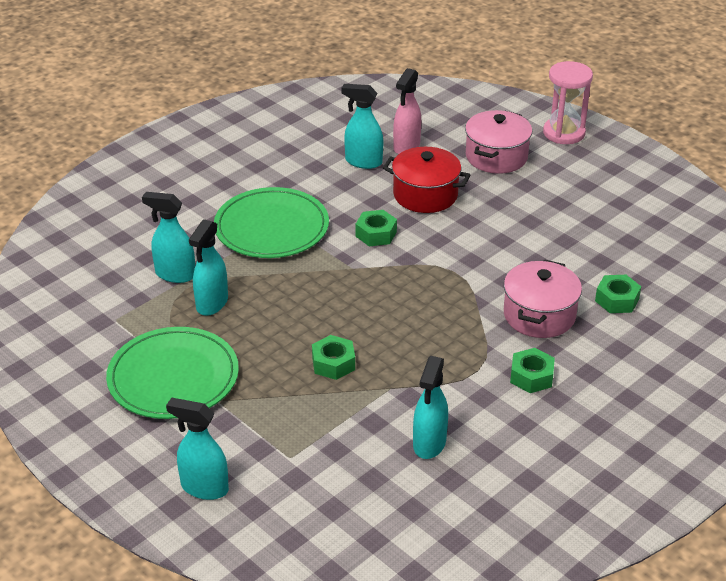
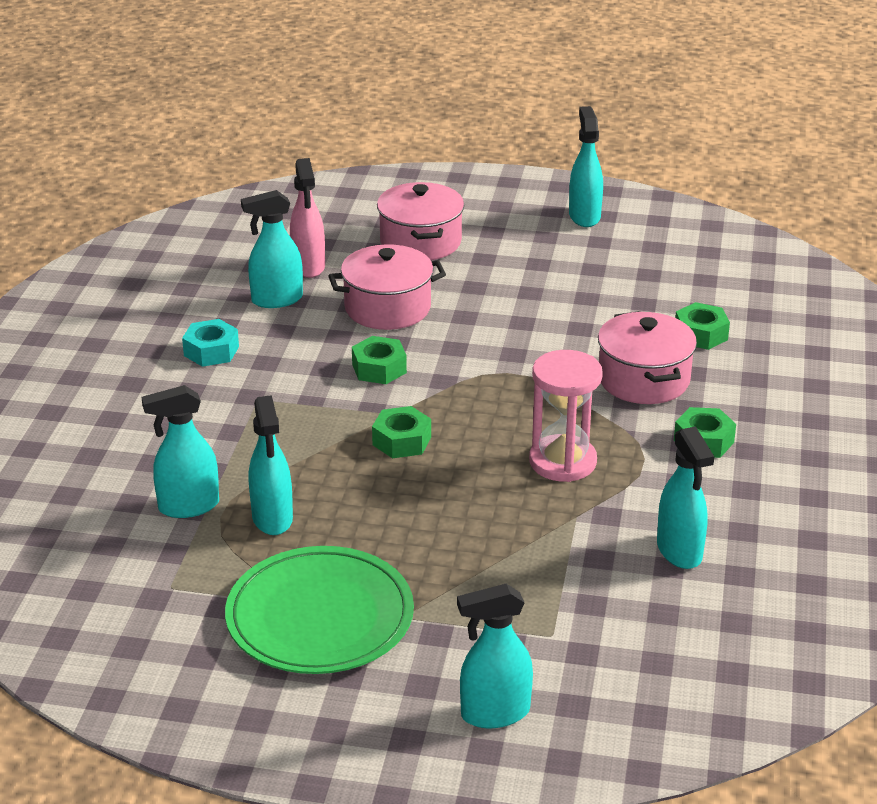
camera: 35 degrees left, 5 degrees down
green plate [214,187,329,258] -> none
green nut [312,335,355,380] -> green nut moved to [372,406,431,458]
red pot [383,147,470,213] -> pink pot [328,244,446,330]
pink hourglass [543,61,593,144] -> pink hourglass moved to [529,350,603,482]
none -> turquoise nut [182,319,239,367]
none -> turquoise spray bottle [569,106,603,227]

